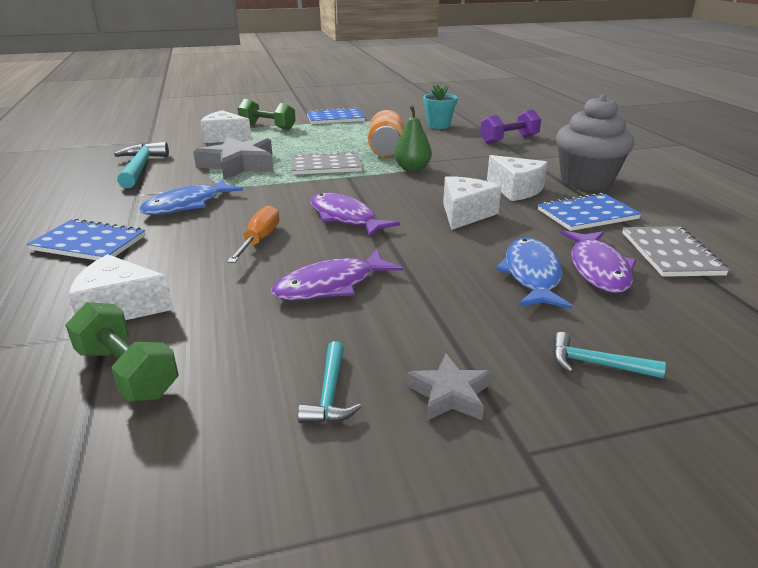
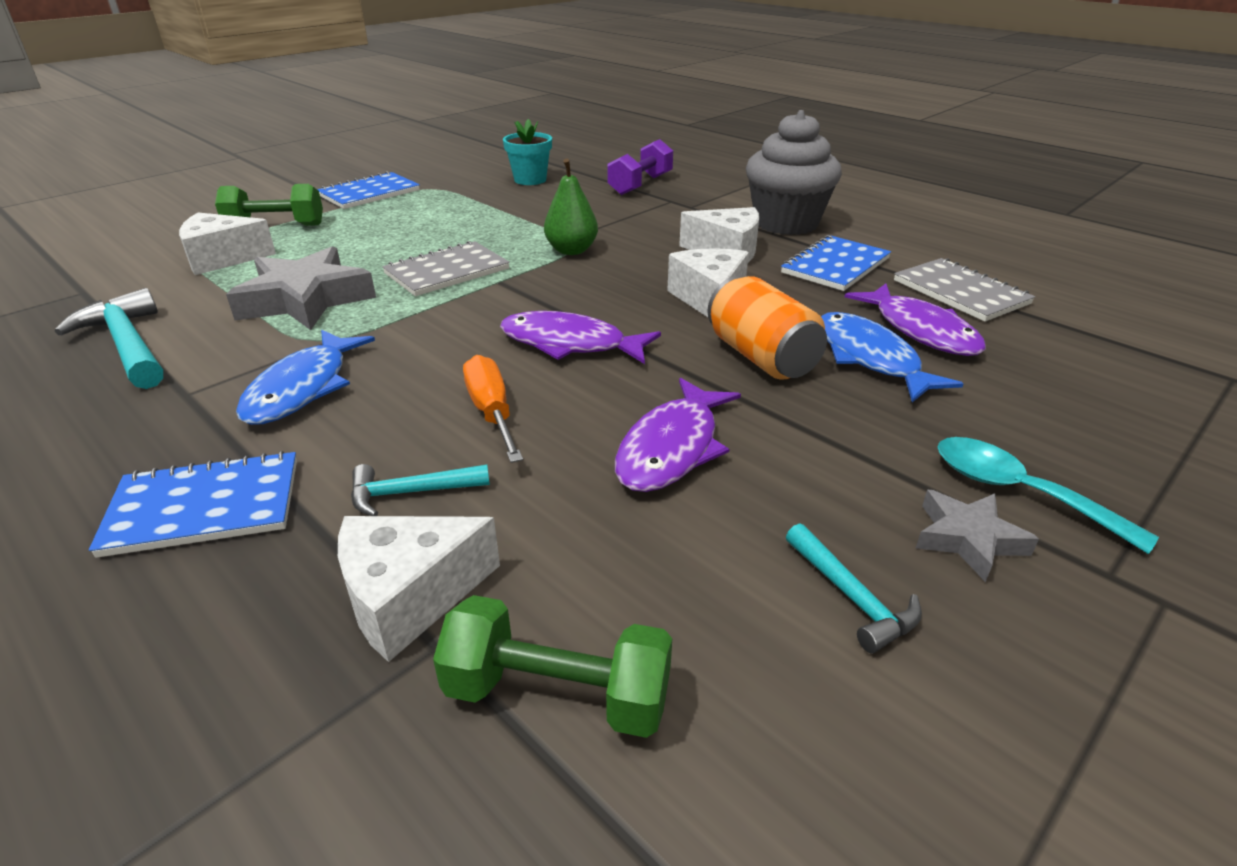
camera: 30 degrees left, 5 degrees up
orange can [368,110,404,157] -> orange can moved to [707,276,827,380]
turquoise hammer [553,332,666,378] -> turquoise hammer moved to [351,464,490,516]
none -> turquoise spoon [937,437,1159,554]

